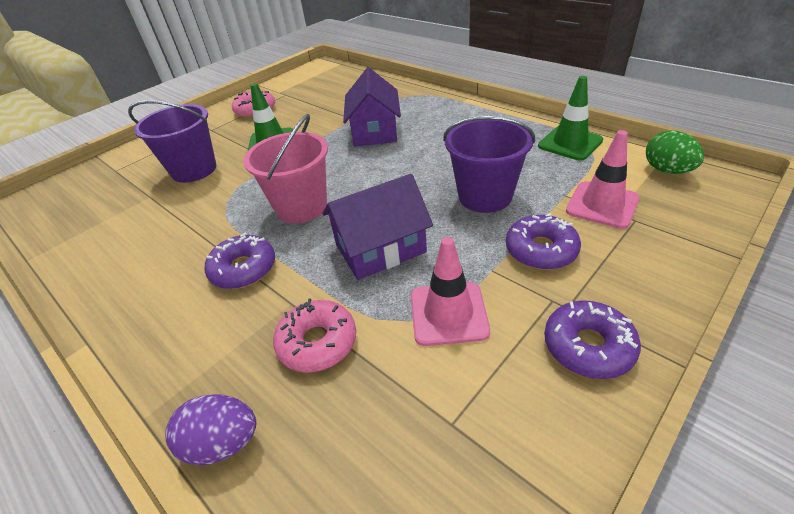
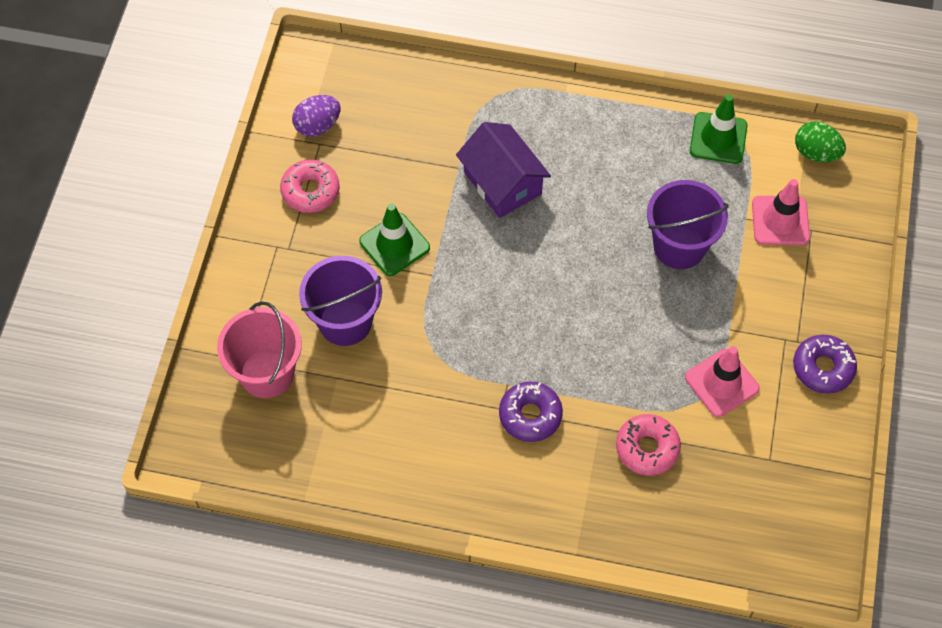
camera: 35 degrees left, 20 degrees up
purple egg [165,394,256,465] -> purple egg moved to [292,95,340,137]
pink bucket [243,114,328,224] -> pink bucket moved to [217,302,302,398]
purple house [322,174,433,280] -> none
purple donut [506,213,581,270] -> none

